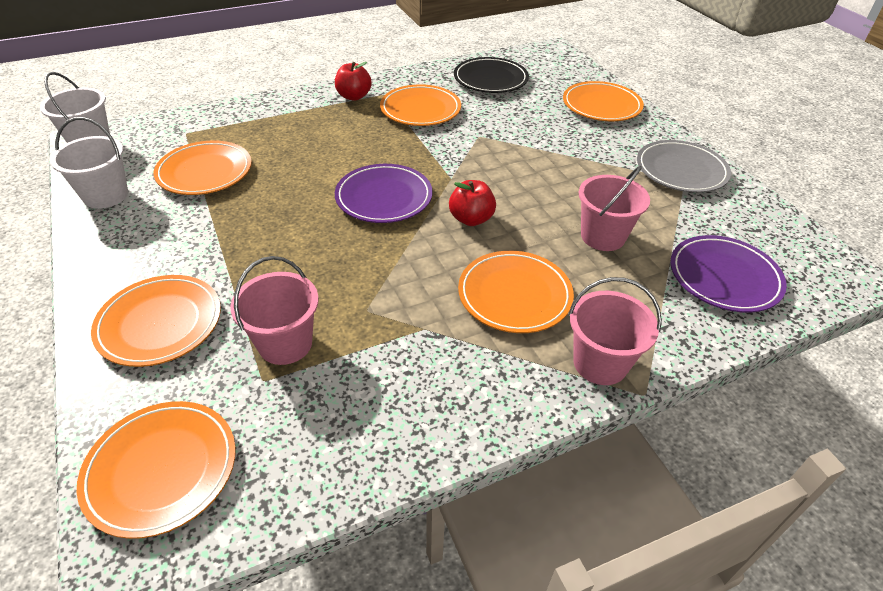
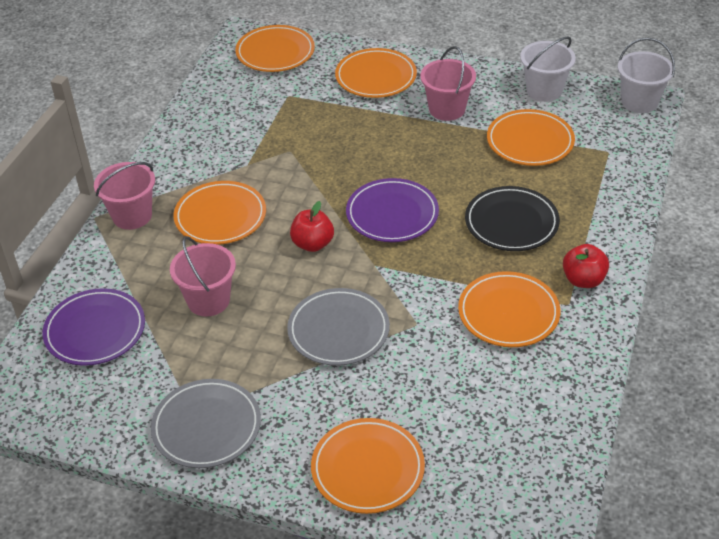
camera: 135 degrees right, 0 degrees up
pink bucket [230,256,319,365] -> pink bucket moved to [420,46,476,121]
black plate [454,57,529,93] -> black plate moved to [465,186,560,251]
none -> grey plate [287,288,390,366]

